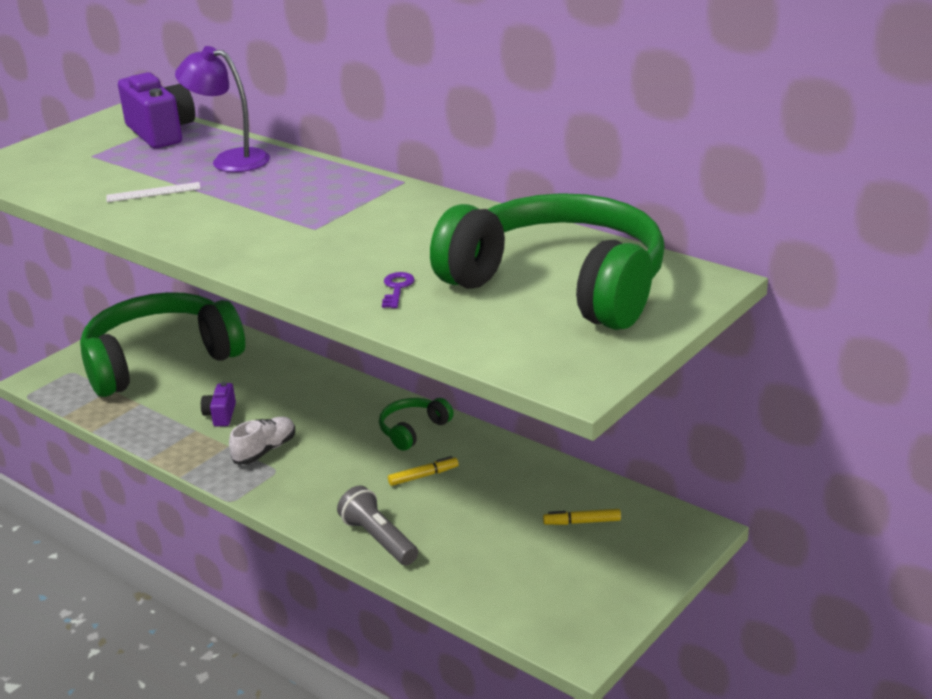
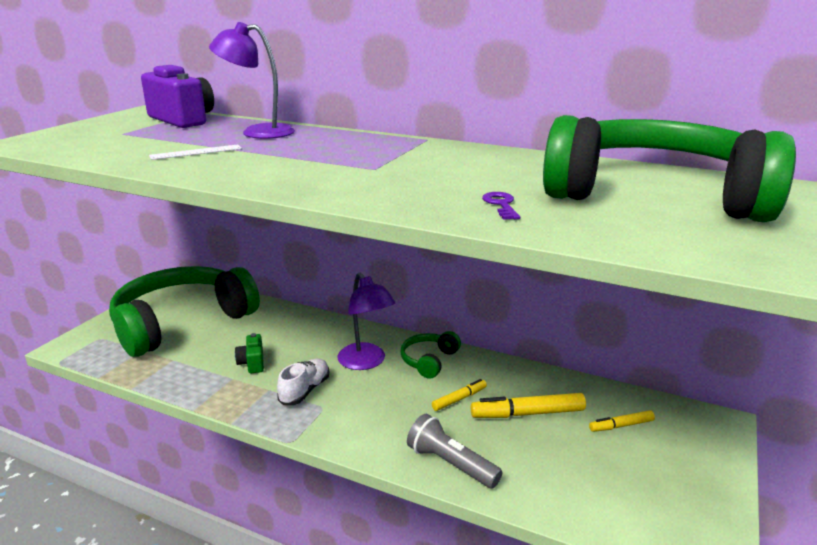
camera: 15 degrees left, 5 degrees down
purple camera [201,382,236,426] -> green camera [235,333,264,373]
none -> purple lamp [337,273,395,370]
none -> yellow marker [471,393,586,418]

